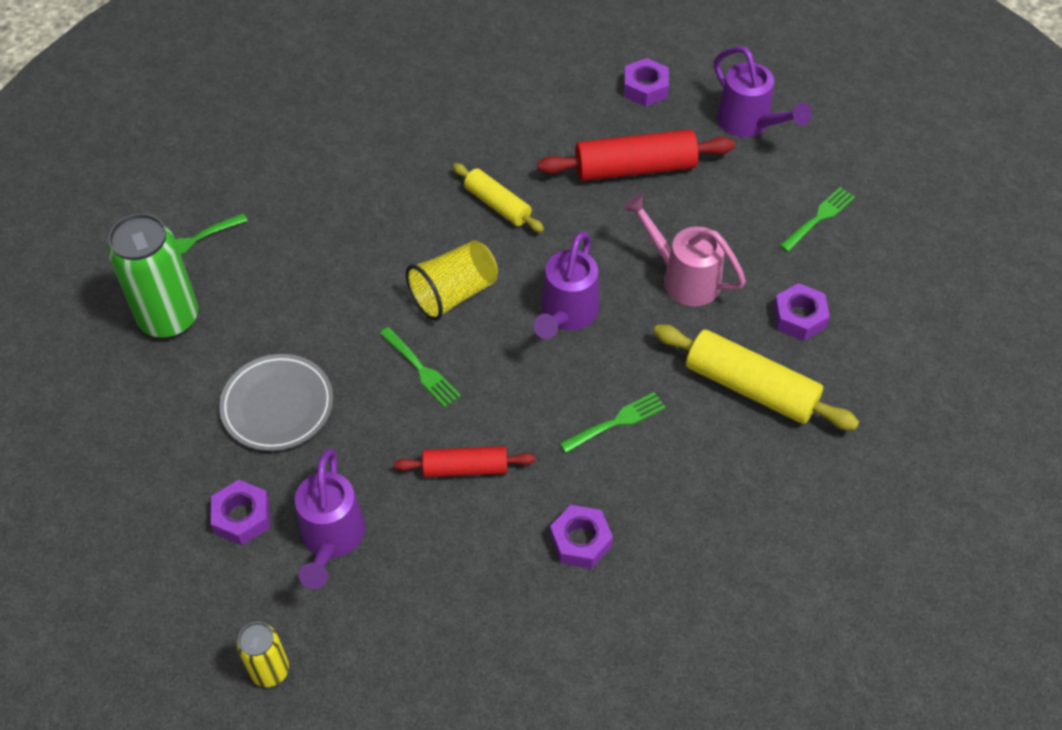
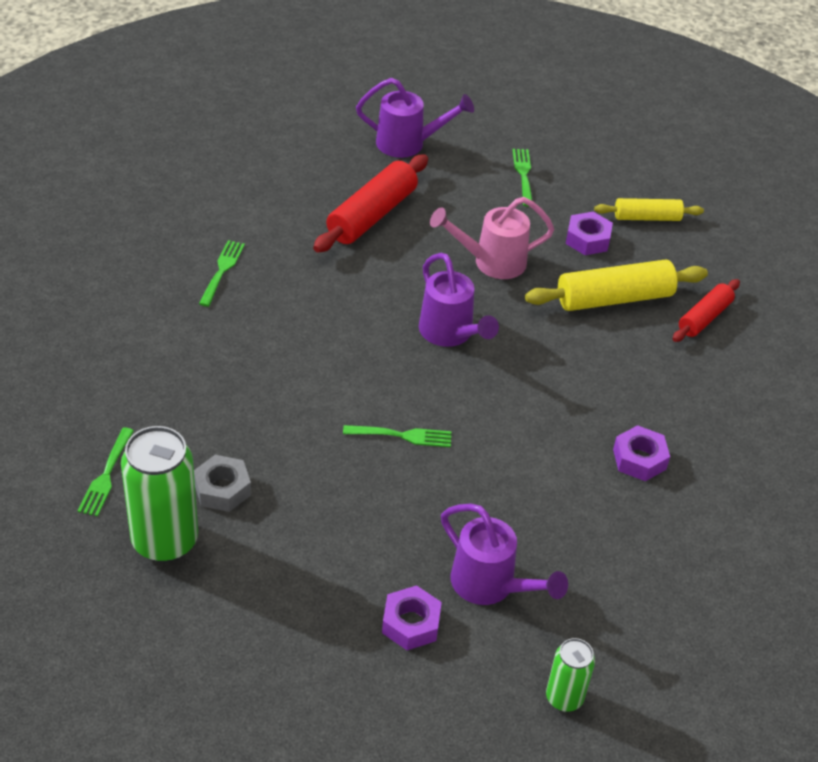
camera: 50 degrees left, 10 degrees down
grey plate [219,354,333,451] -> none
yellow can [237,622,289,687] -> green can [546,638,595,712]
red rolling pin [394,446,536,478] -> red rolling pin moved to [673,279,740,342]
yellow cup [406,240,498,321] -> none
yellow rolling pin [453,163,544,232] -> yellow rolling pin moved to [594,198,704,221]
green fork [560,392,666,453] -> green fork moved to [199,240,245,307]
purple nut [624,58,669,107] -> none
none -> grey nut [194,455,251,512]

